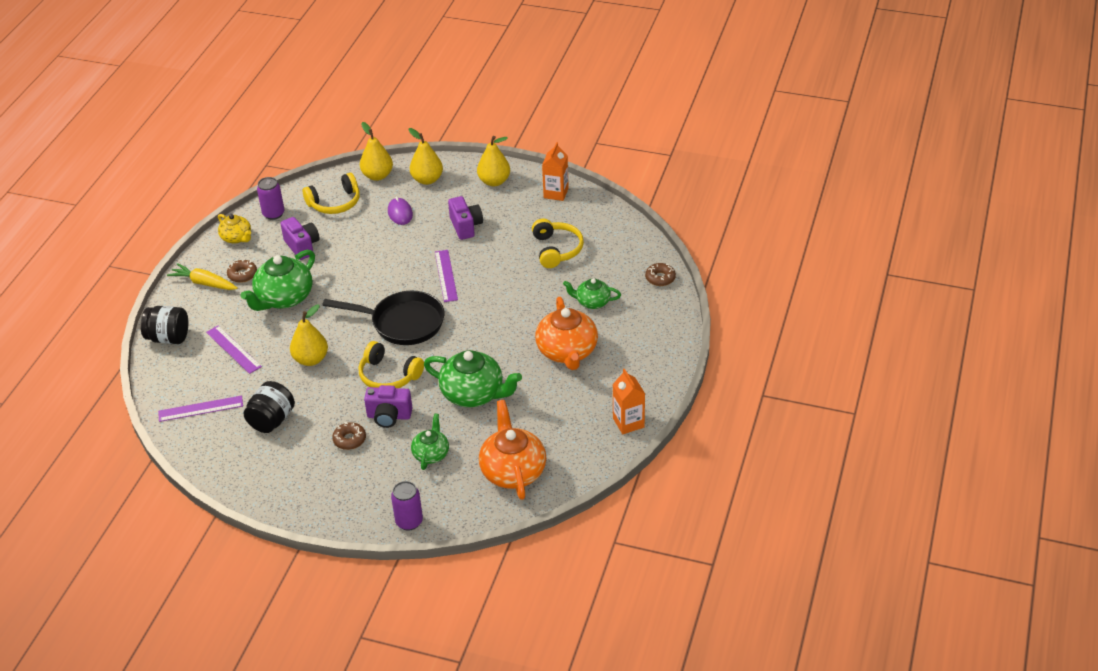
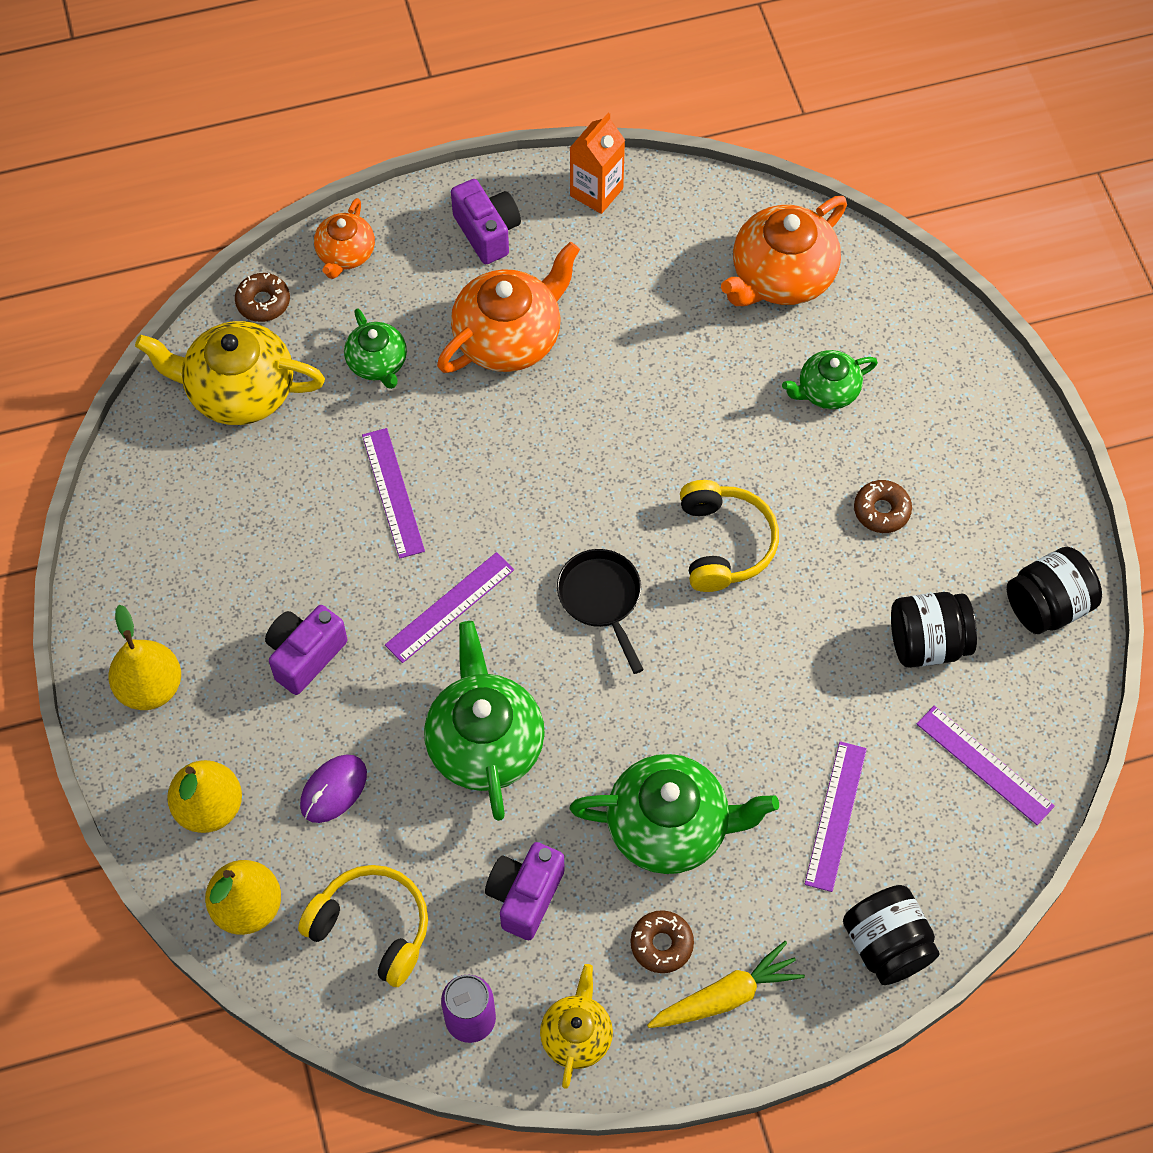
camera: 125 degrees left, 20 degrees up
yellow carrot [167,263,238,290] -> yellow carrot turned 105 degrees counterclockwise [647,941,805,1028]
yellow pear [290,304,328,366] -> none
black pan [323,291,444,345] -> black pan [557,549,644,674], size x0.62
purple camera [364,385,412,428] -> purple camera moved to [451,179,521,264]
purple can [391,481,423,530] -> none
green teapot [424,350,522,407] -> green teapot moved to [424,621,545,821]
yellow headphones [532,219,584,268] -> none
orange carton [542,142,569,201] -> none
none -> yellow teapot [135,321,325,425]
none -> orange teapot [314,198,375,279]
none -> purple ruler [362,428,425,559]
none -> black jar [1007,547,1102,634]

